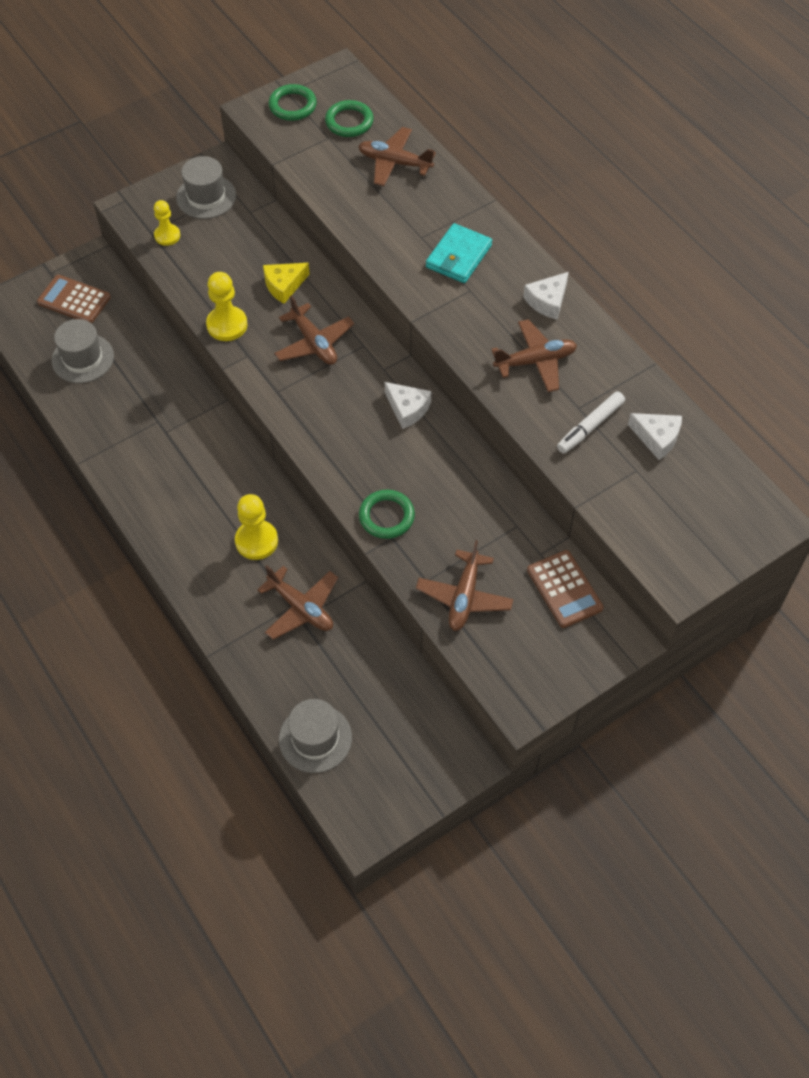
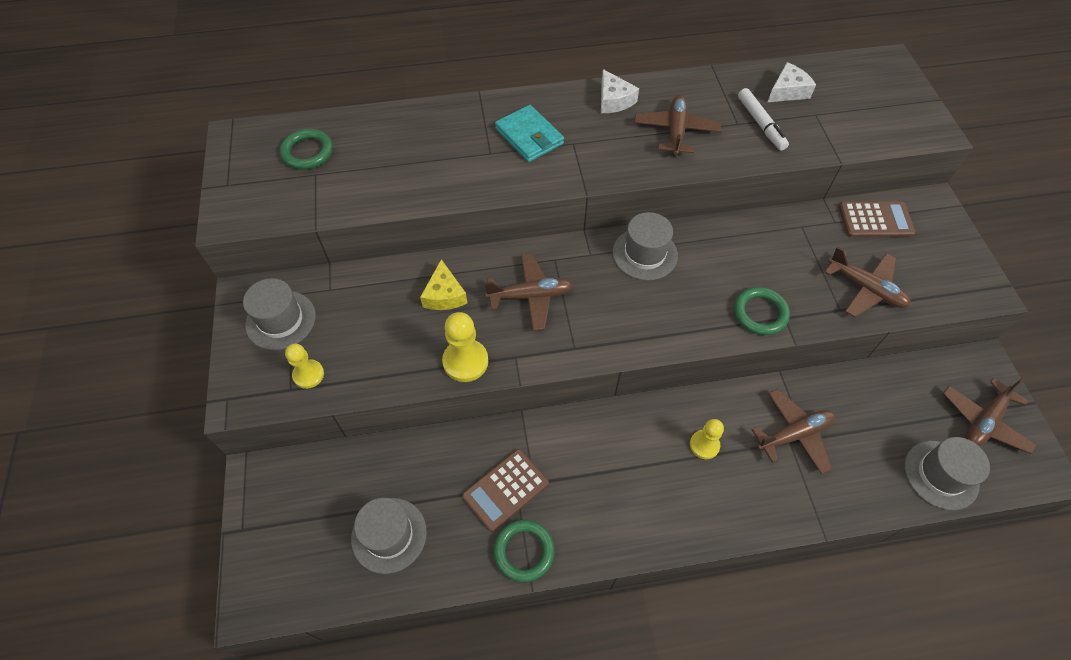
camera: 65 degrees left, 0 degrees up
brown calculator [37,275,111,323] -> brown calculator moved to [462,449,549,532]
yellow pawn [235,494,278,560] -> yellow pawn [690,419,724,459], size x0.66
green ring [269,84,317,121] -> green ring moved to [493,520,554,582]
brown plane [358,127,436,186] -> brown plane moved to [943,378,1037,454]
white cheese [385,382,431,429] -> grey hat [613,212,678,281]

